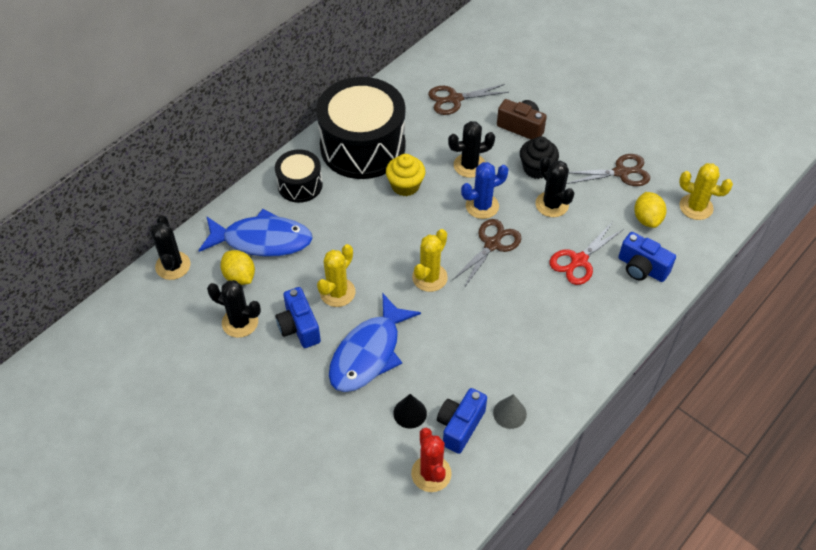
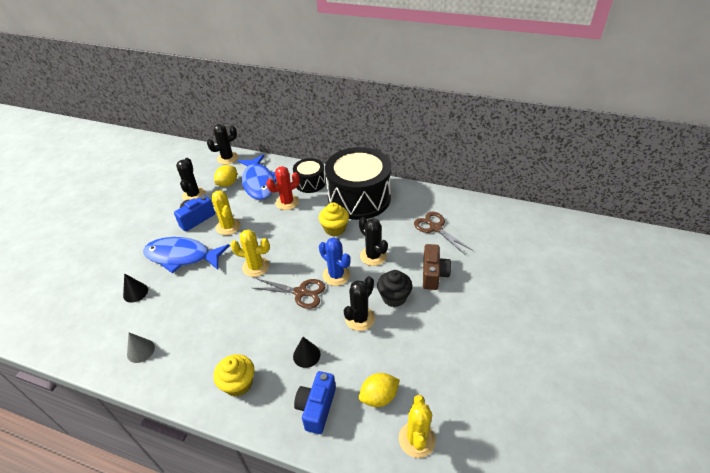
camera: 70 degrees right, 10 degrees down
yellow cactus [317,244,356,307] -> yellow cactus turned 45 degrees clockwise [212,190,241,235]
red cactus [411,428,452,492] -> red cactus moved to [266,166,300,210]
blue camera [437,388,487,454] -> none
red scissors [549,223,624,285] -> black cone [293,337,321,368]
brown scissors [567,154,650,186] -> none
none -> yellow cupcake [214,354,254,397]

